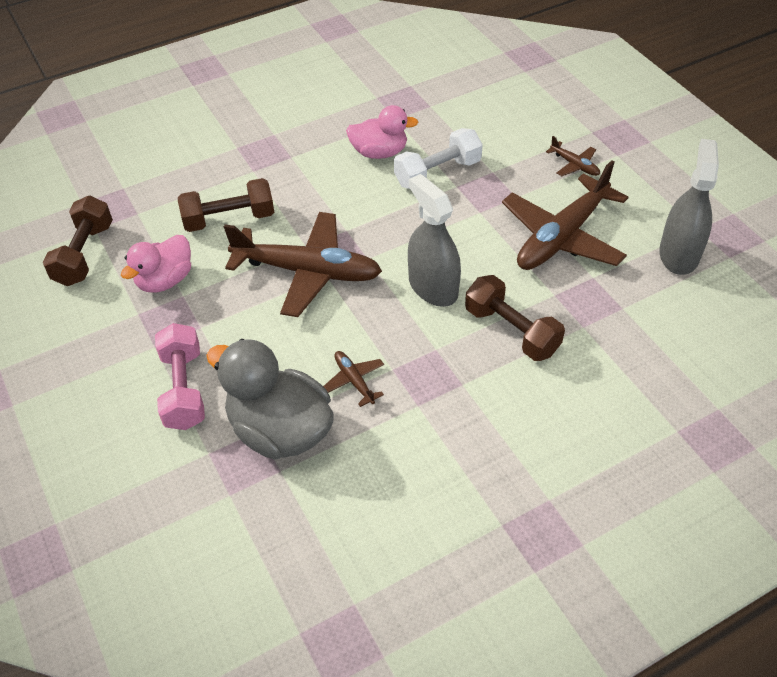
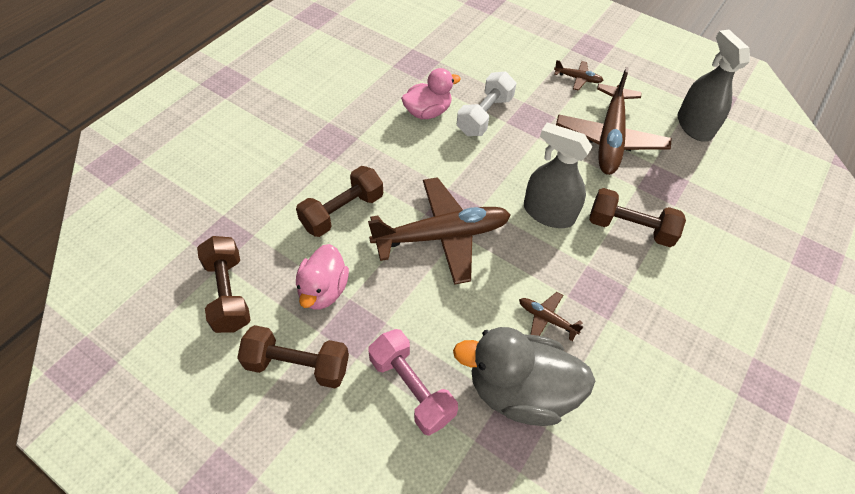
camera: 30 degrees left, 5 degrees up
none -> brown dumbbell [237,325,349,388]

